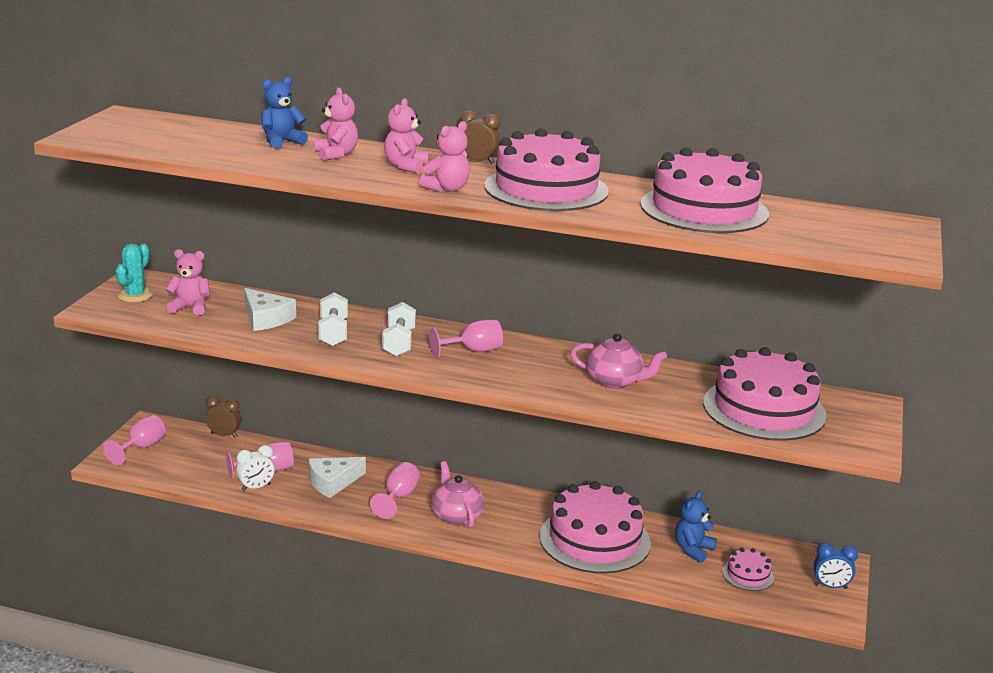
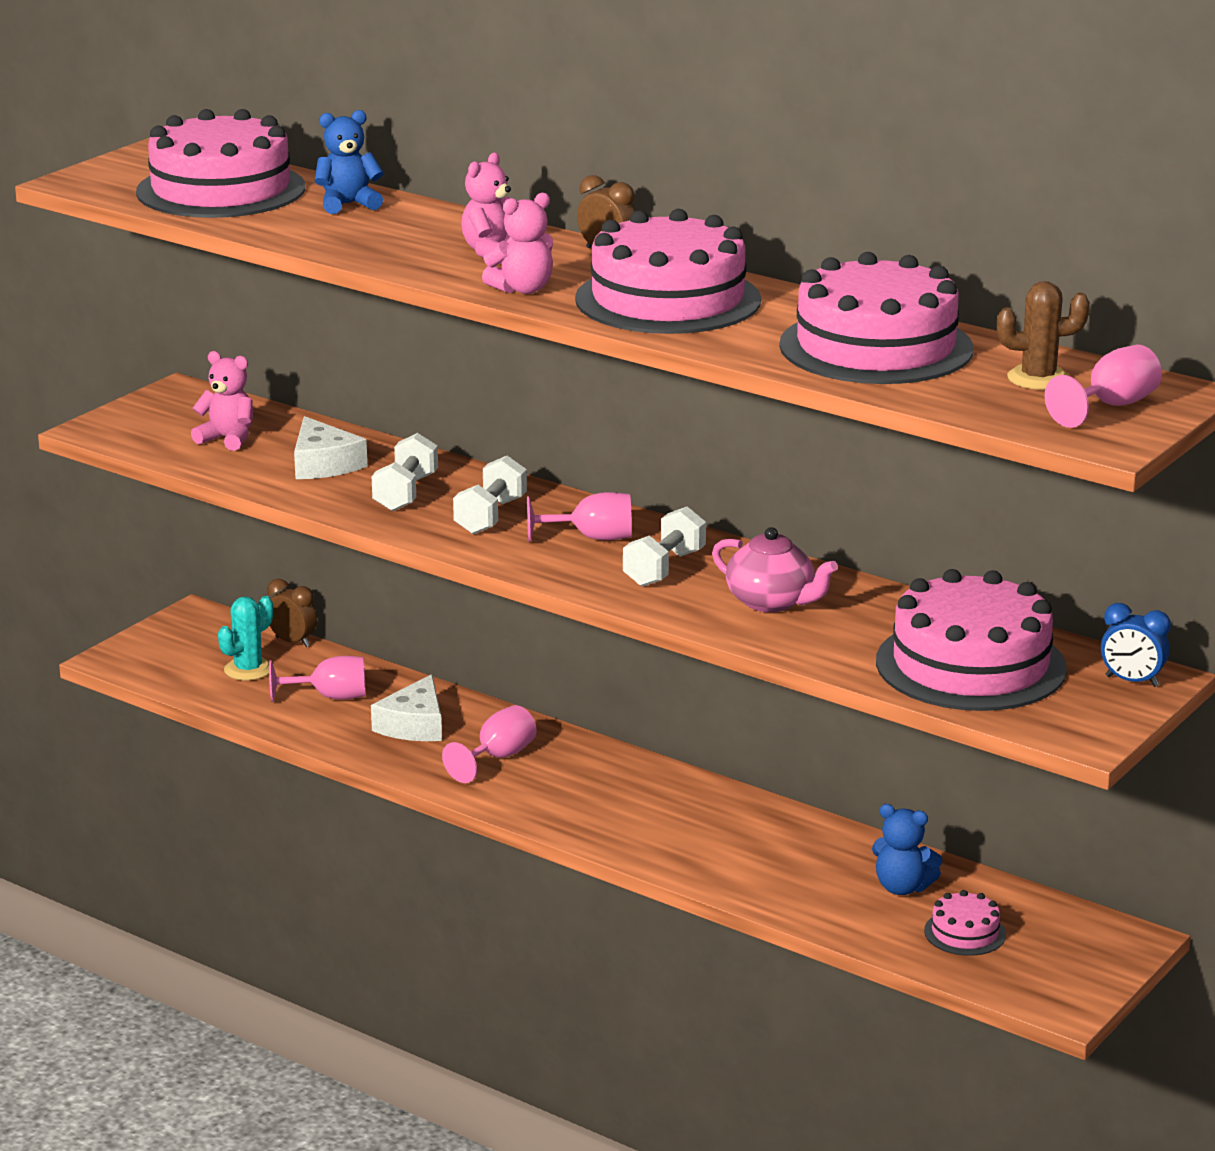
camera: 20 degrees right, 0 degrees up
pink goblet [103,415,166,465] -> pink goblet moved to [1045,345,1162,428]
turquoise cactus [116,243,153,302] -> turquoise cactus moved to [218,596,273,681]
white clock [236,445,275,491] -> none
white cheese [309,457,366,498] -> white cheese turned 60 degrees counterclockwise [371,674,442,741]
pink teddy bear [315,88,358,161] -> none
pink teapot [431,461,484,528] -> none
pink cake [540,481,651,573] -> pink cake moved to [136,109,305,218]
blue teddy bear [675,491,717,563] -> blue teddy bear turned 120 degrees counterclockwise [872,804,943,895]
blue clock [814,543,858,589] -> blue clock moved to [1101,603,1171,687]
none -> white dumbbell [623,506,706,587]
none -> brown cactus [997,281,1090,390]

